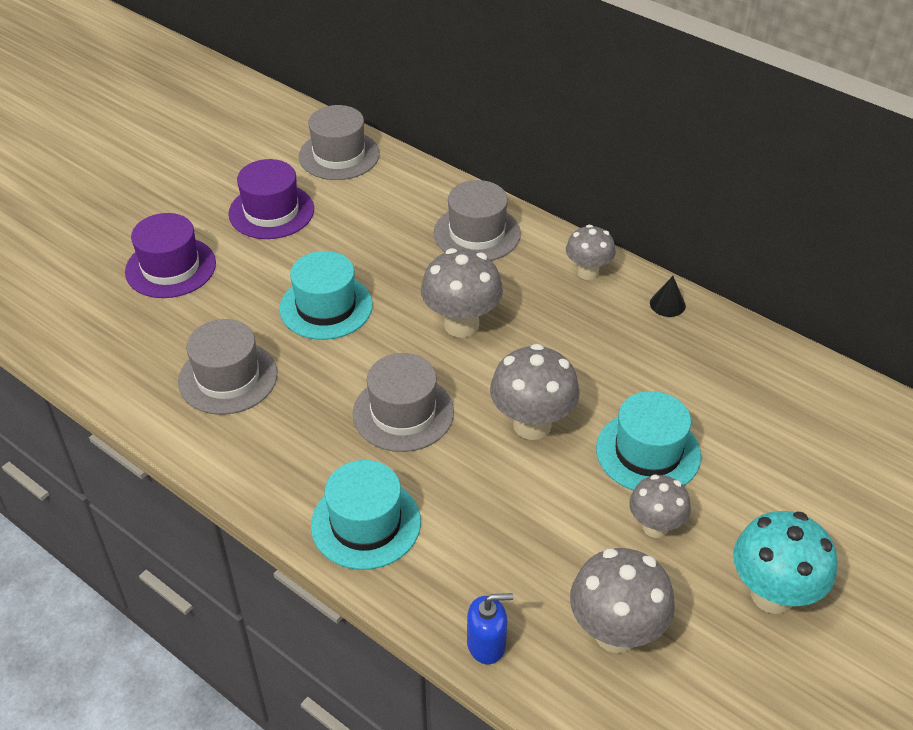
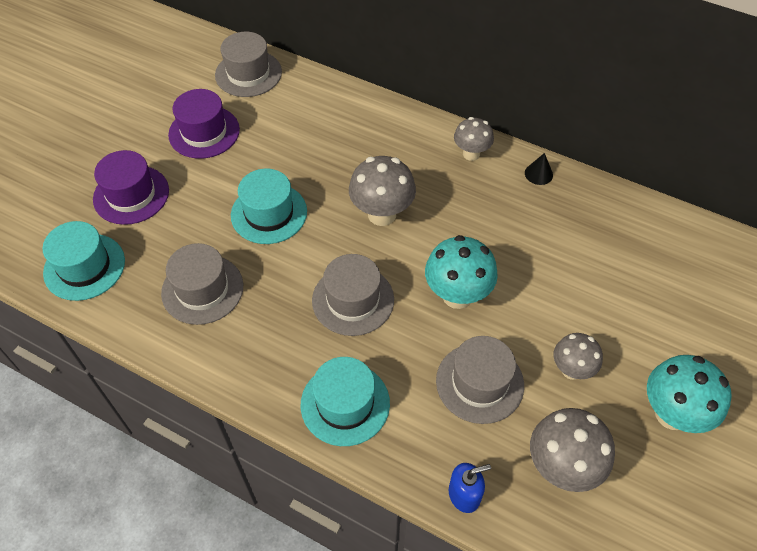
camera: 10 degrees left, 10 degrees up
grey hat [434,180,521,261] -> grey hat moved to [436,336,524,424]
grey mushroom [490,344,580,440] -> turquoise mushroom [425,235,498,309]
turquoise hat [596,391,701,491] -> turquoise hat moved to [42,221,125,301]

